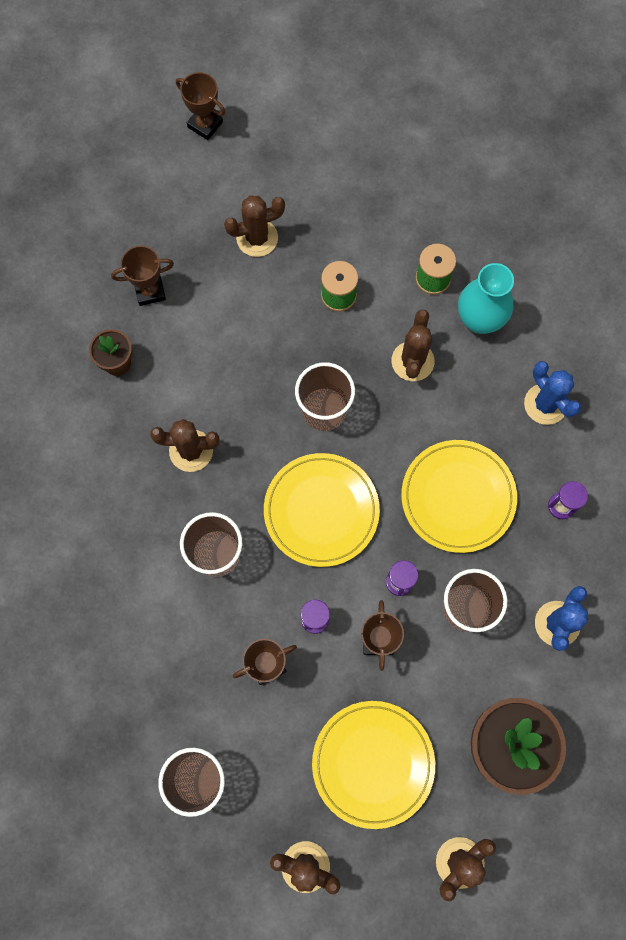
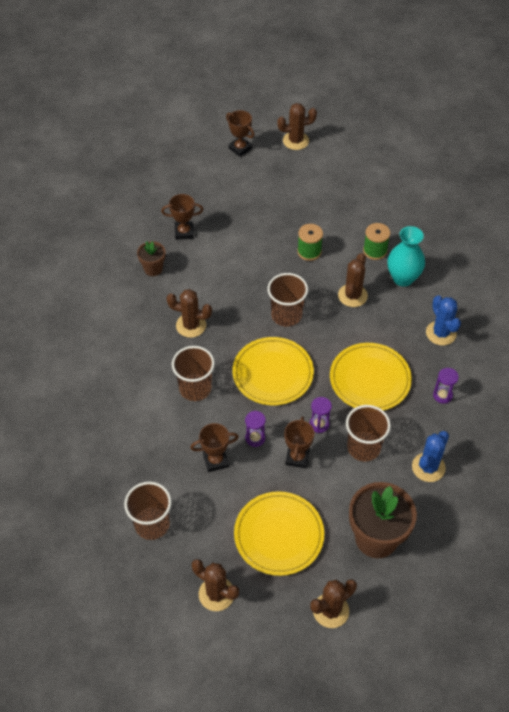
camera: 10 degrees right, 20 degrees down
brown cactus [224,195,285,257] -> brown cactus moved to [277,103,317,150]

